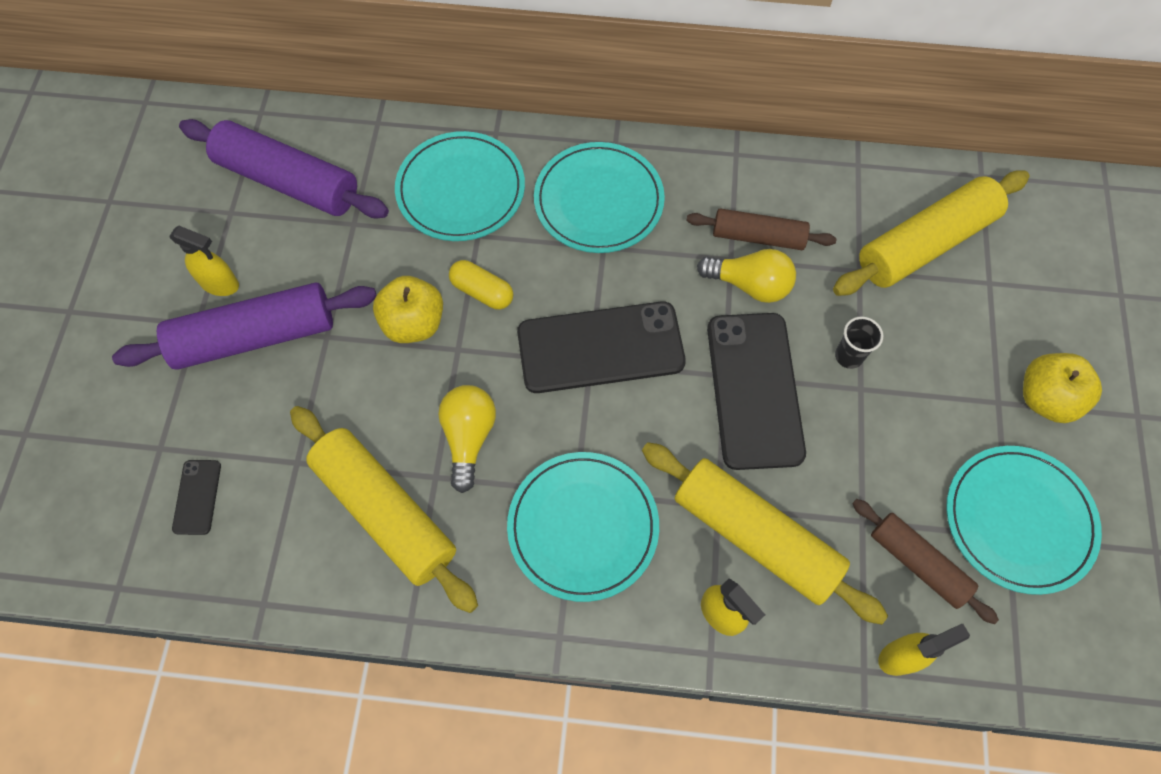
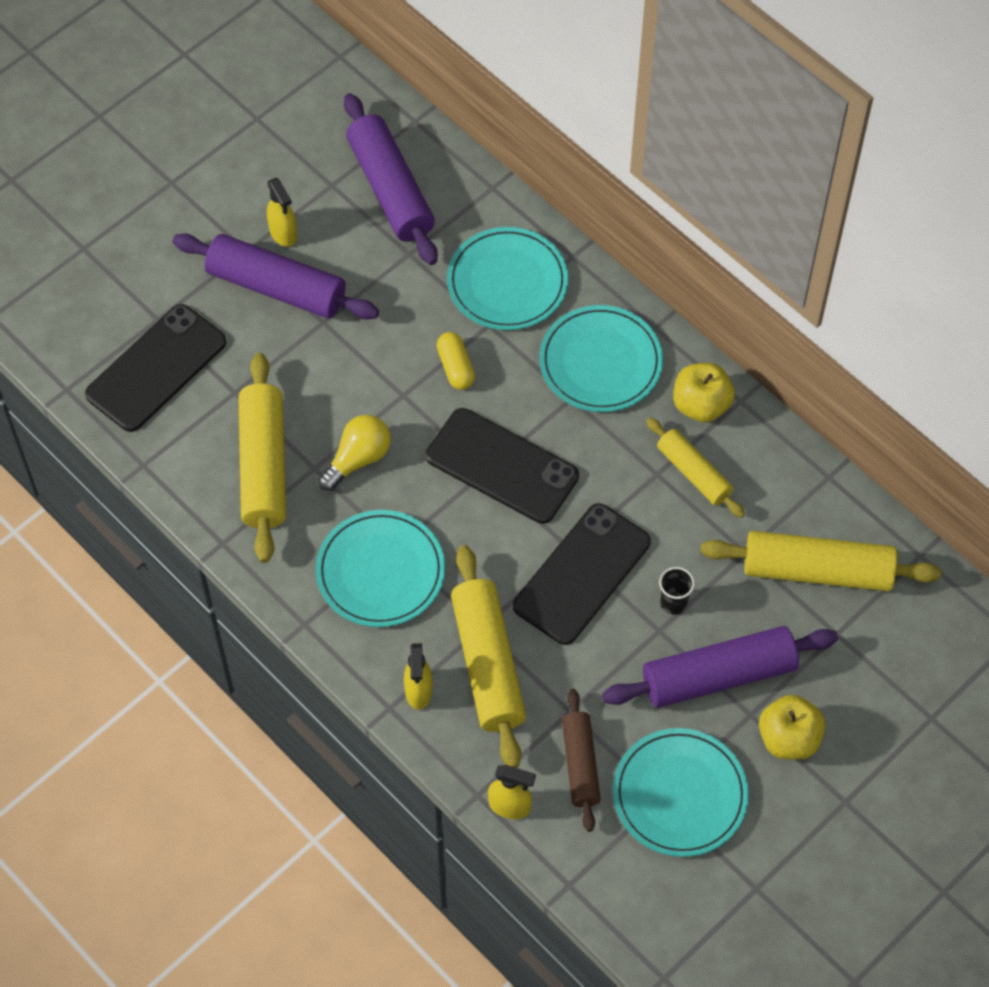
camera: 40 degrees right, 5 degrees down
black phone [172,460,221,535] -> black phone [85,304,226,432], size x2.26
yellow apple [373,276,443,343] -> yellow apple moved to [673,363,735,422]
brown rolling pin [686,209,836,250] -> yellow rolling pin [646,418,745,518]
yellow light bulb [697,249,796,303] -> none
none -> purple rolling pin [602,626,838,708]

